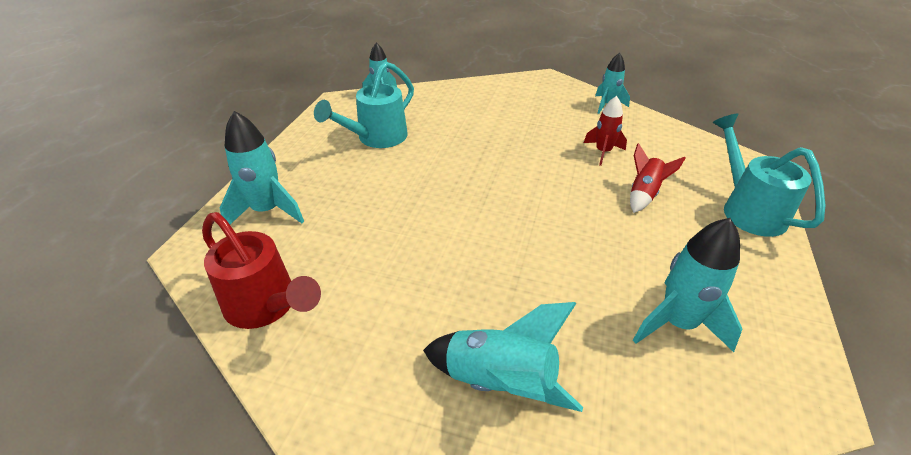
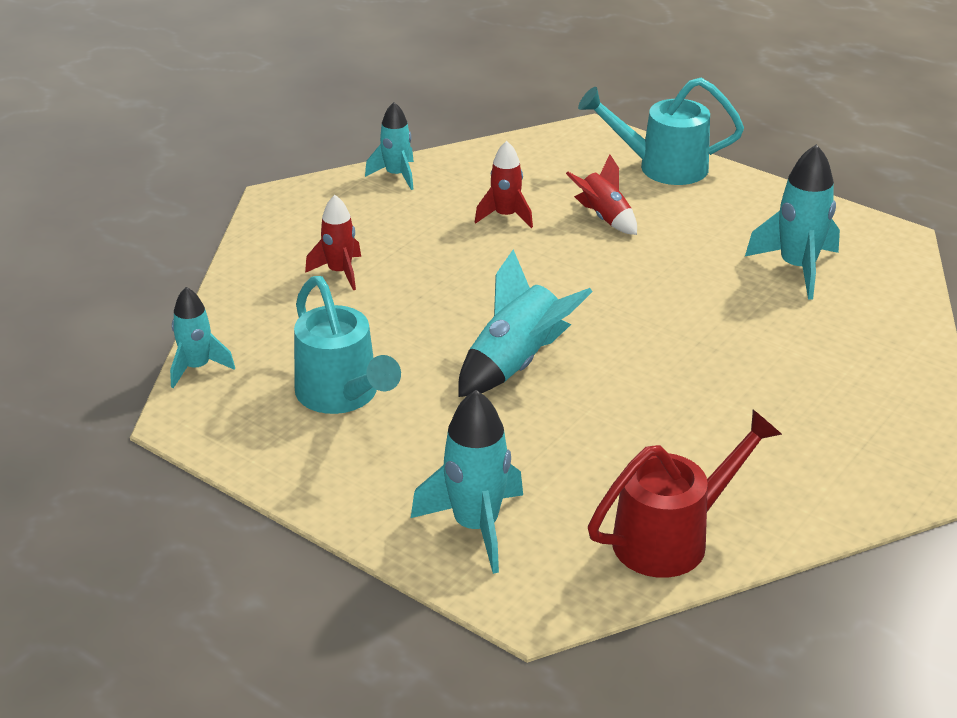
camera: 70 degrees left, 5 degrees down
turquoise rocket [423,302,583,412] -> turquoise rocket moved to [458,249,593,397]
none -> red rocket [305,195,361,290]

